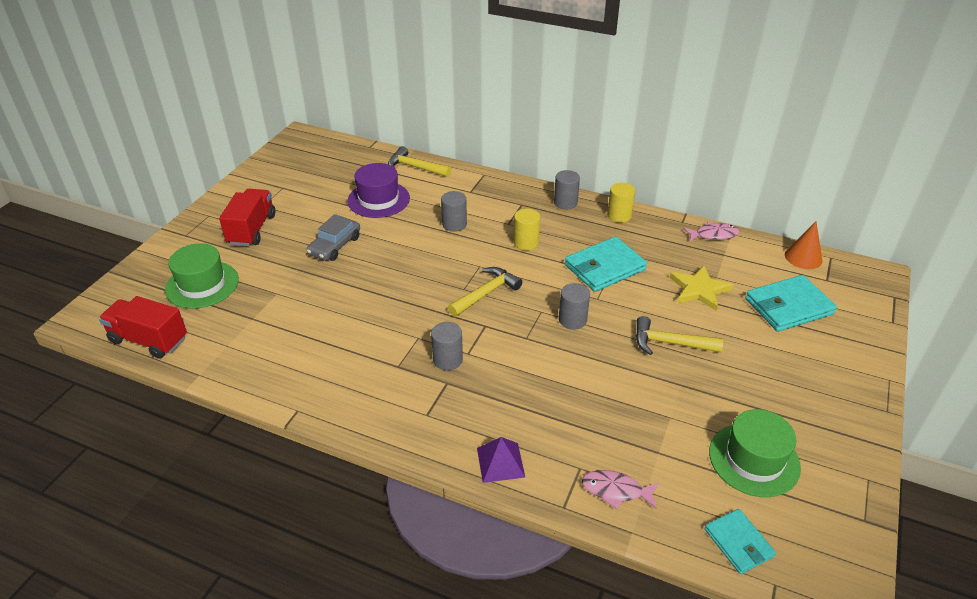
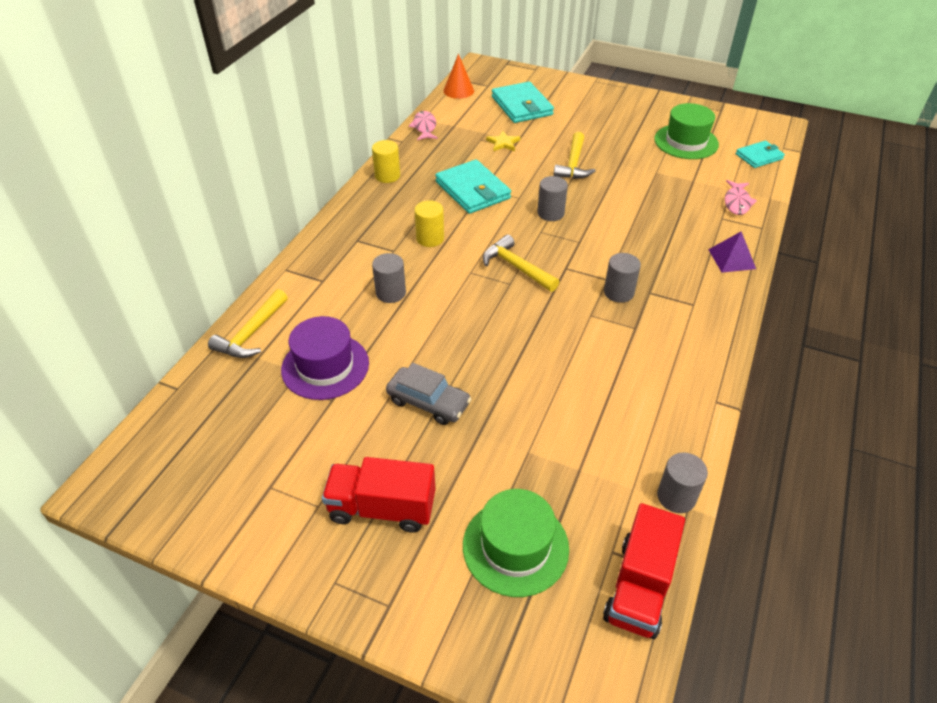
camera: 90 degrees left, 5 degrees up
grey cylinder [554,170,580,209] -> grey cylinder moved to [657,452,708,513]
yellow star [670,265,733,311] -> yellow star [486,131,520,151], size x0.62

